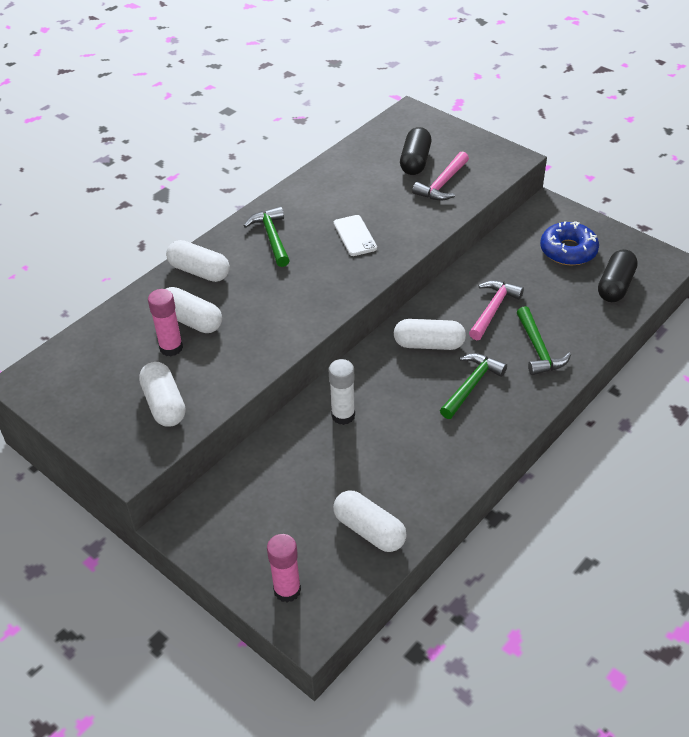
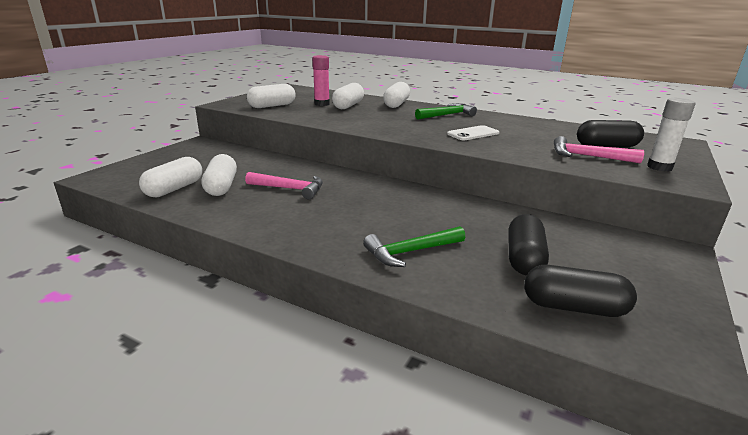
camera: 75 degrees right, 20 degrees down
pink glue stick [267,534,301,603] -> none
white glue stick [329,359,355,425] -> white glue stick moved to [647,98,696,172]
white capsule [394,319,466,350] -> white capsule moved to [202,154,237,196]
green hammer [440,353,507,419] -> none
pink hammer [469,280,524,340] -> pink hammer moved to [245,172,323,199]
blue donut [540,221,599,265] -> none
none -> black capsule [508,214,549,276]

